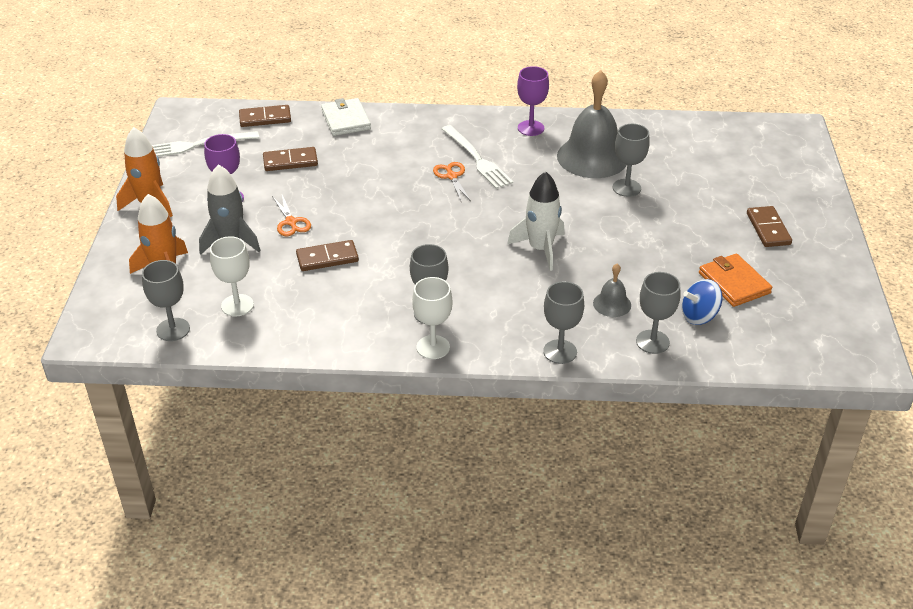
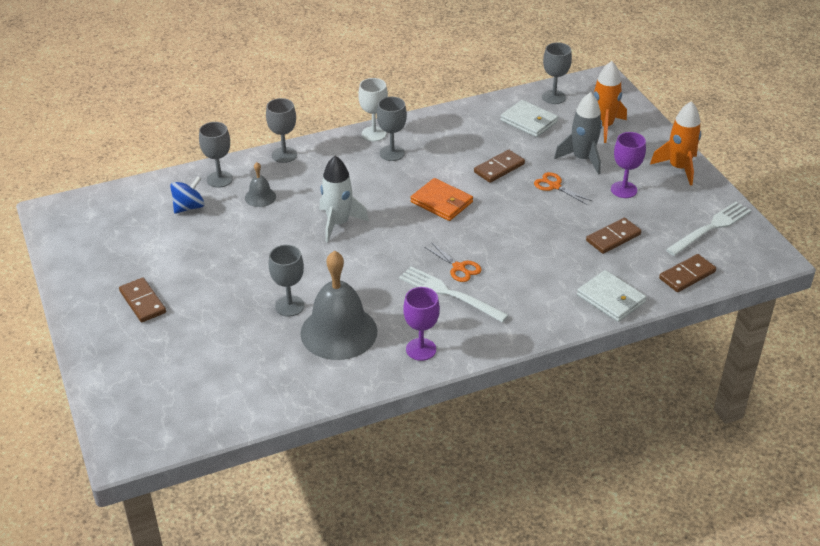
camera: 155 degrees right, 0 degrees up
white goblet [210,236,254,316] -> white wallet [500,100,558,137]
orange wallet [699,253,772,307] -> orange wallet moved to [411,178,473,221]

